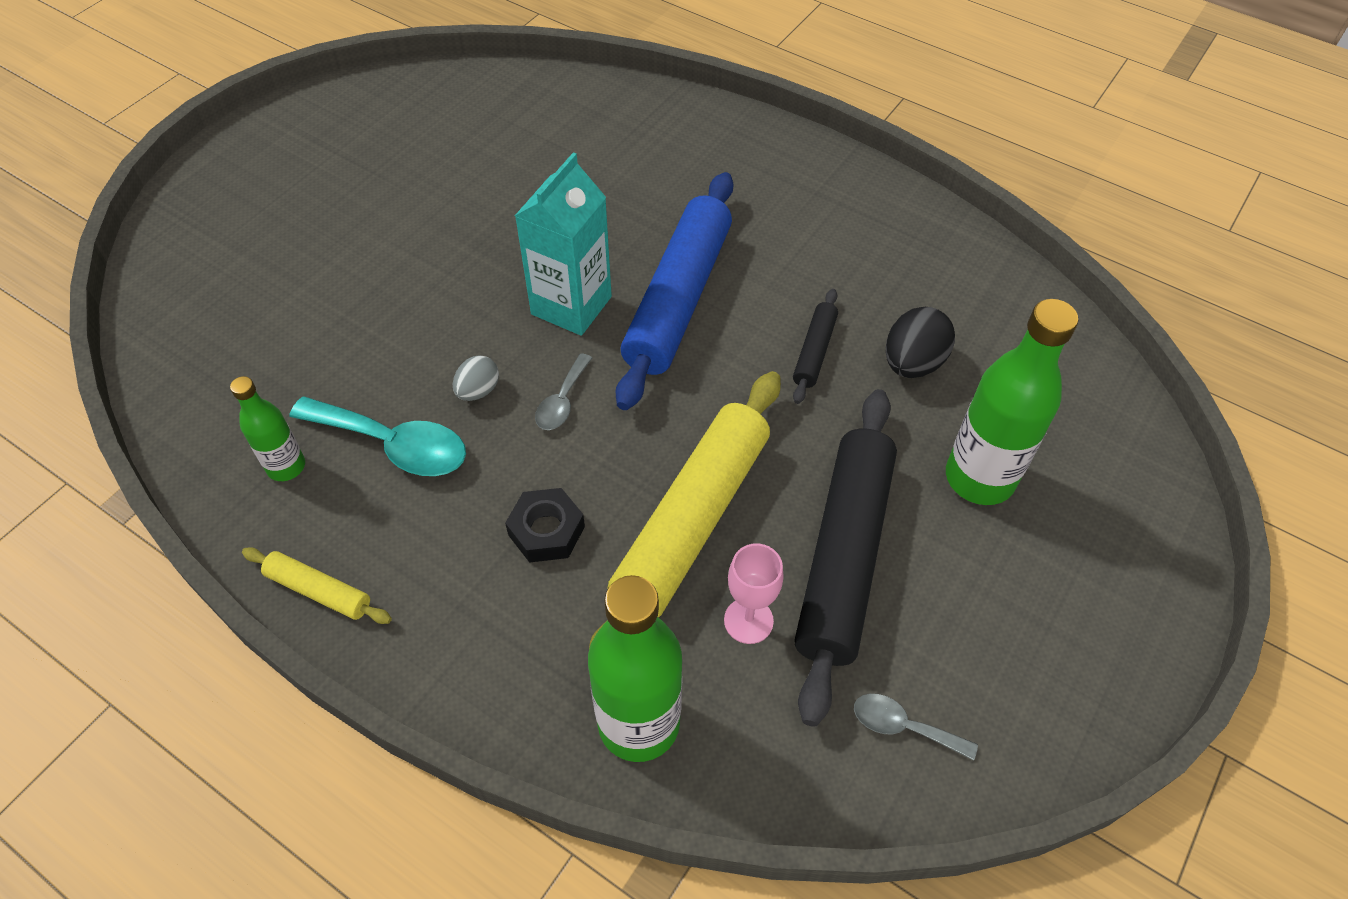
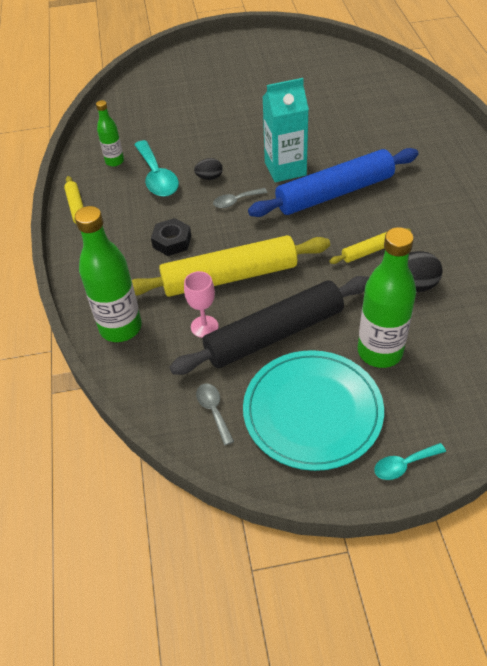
camera: 50 degrees right, 5 degrees down
grey egg [453,355,499,401] -> black egg [194,158,223,180]
black rolling pin [793,289,838,404] -> yellow rolling pin [329,228,411,264]
none -> turquoise plate [243,350,384,471]
none -> turquoise spoon [374,443,446,480]

